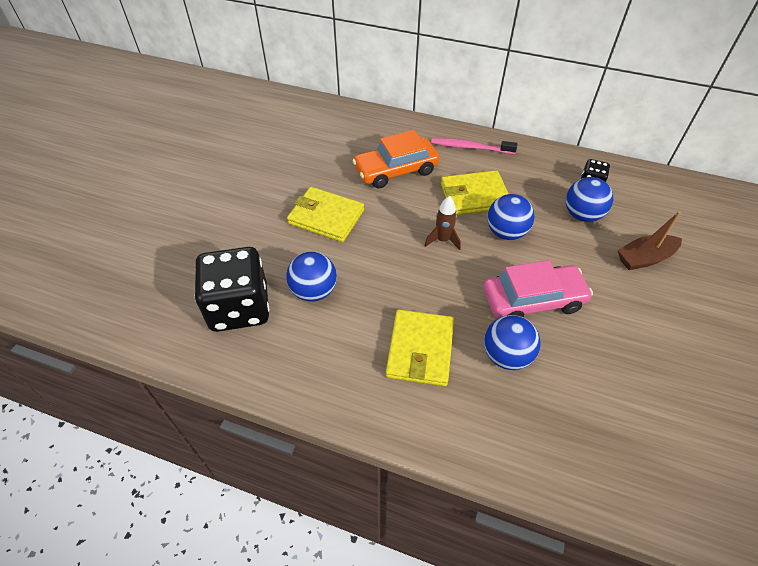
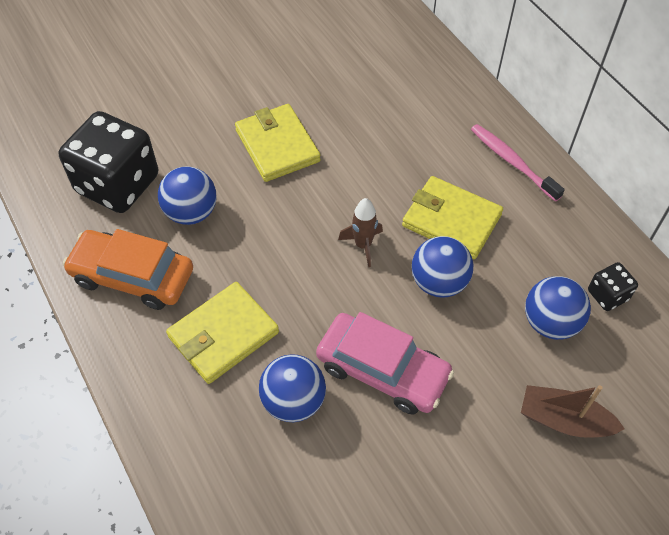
camera: 40 degrees right, 5 degrees up
orange car [352,130,440,189] -> orange car moved to [63,229,193,310]

